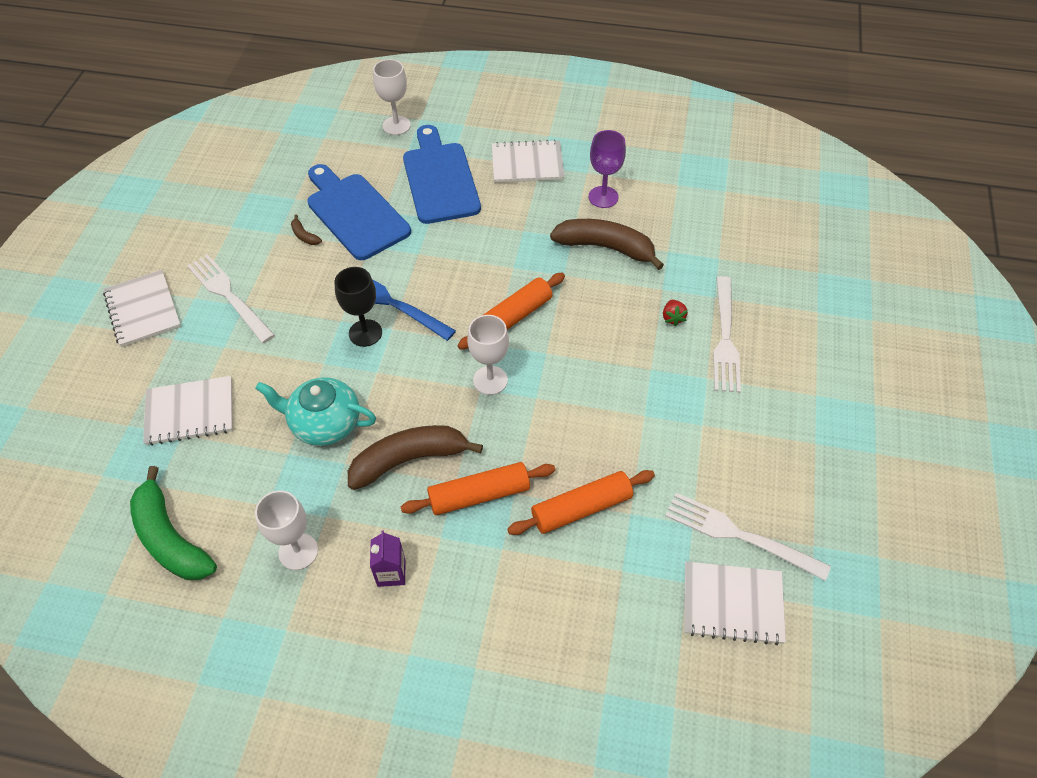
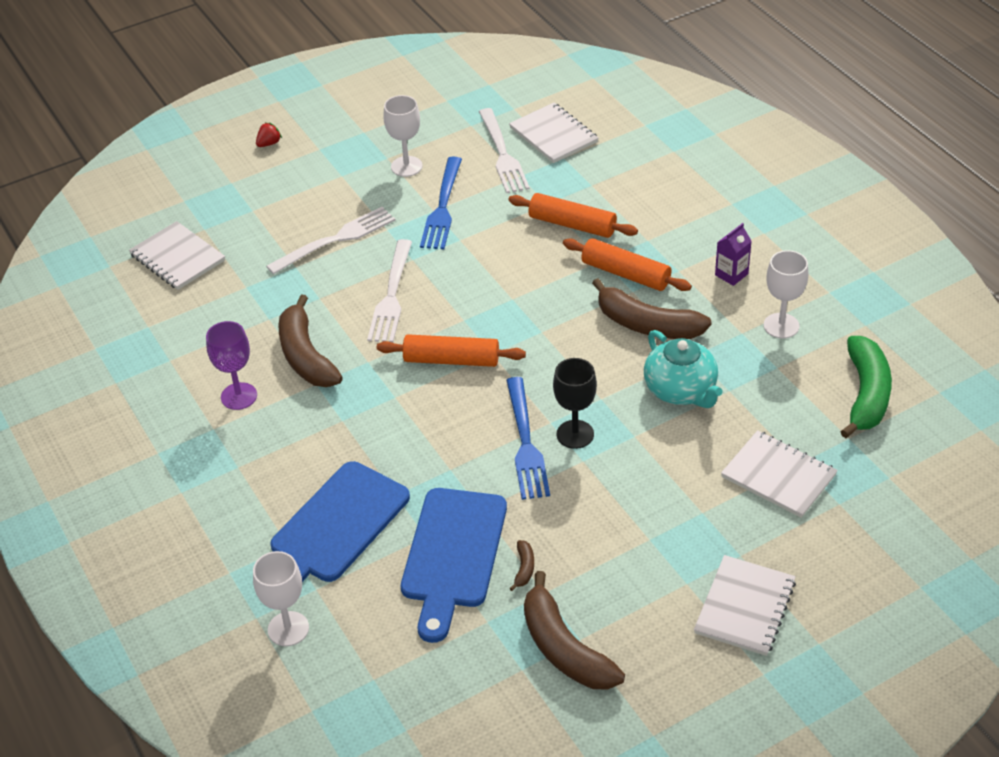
camera: 130 degrees left, 10 degrees down
white fork [187,254,275,343] -> white fork moved to [367,239,412,343]
white goblet [467,315,509,395] -> white goblet moved to [384,95,422,177]
white notebook [492,140,565,183] -> white notebook moved to [129,221,225,290]
red strawberry [663,300,688,326] -> red strawberry moved to [256,123,282,147]
none -> blue fork [420,157,462,249]
none -> brown banana [524,571,625,690]

